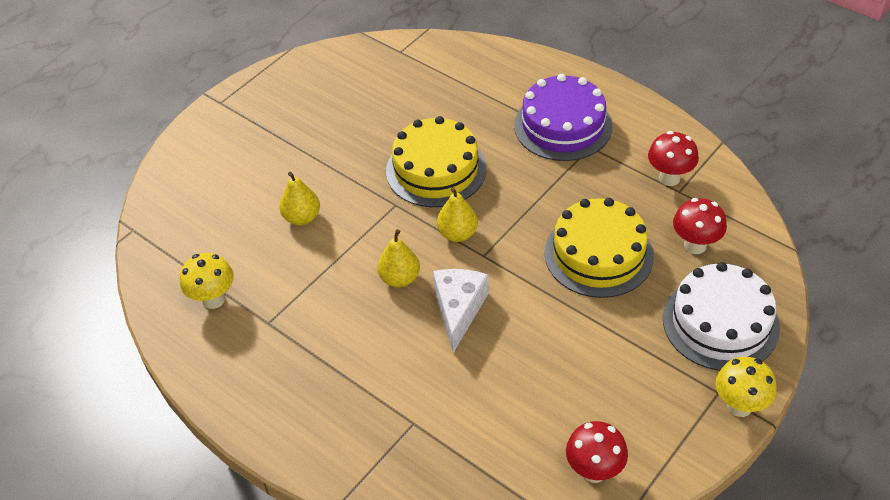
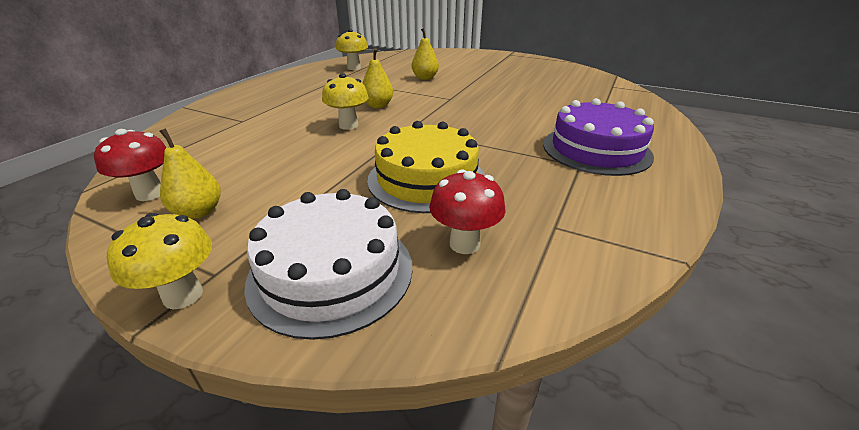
camera: 75 degrees right, 15 degrees down
yellow cake [386,116,486,207] -> none
white cheese [433,269,489,353] -> yellow mushroom [322,73,369,130]
yellow pear [437,187,478,242] -> yellow pear moved to [159,128,221,219]
red mushroom [648,131,699,186] -> none

